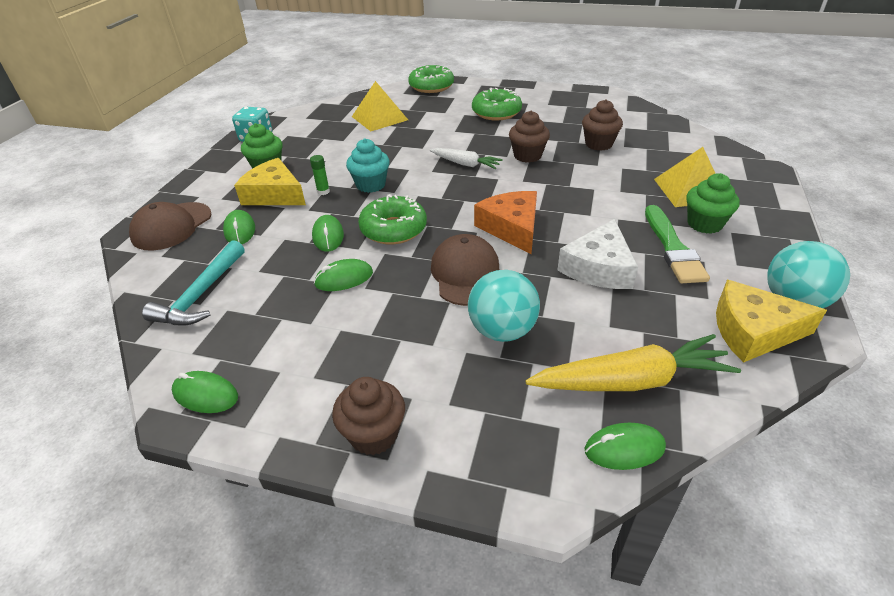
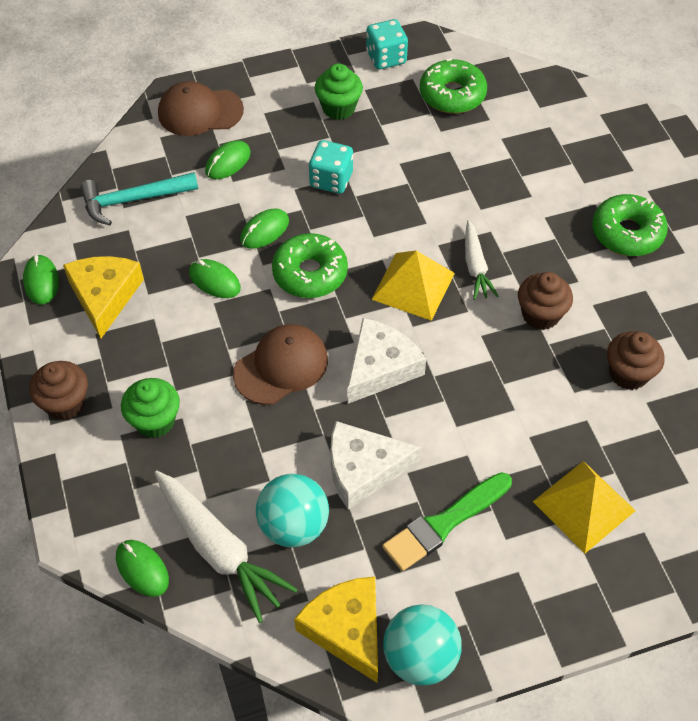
camera: 55 degrees right, 15 degrees up
yellow cheese [234,158,306,205] -> yellow cheese moved to [63,256,144,339]
green glue stick [310,155,330,195] -> turquoise dice [309,140,353,194]
turquoise cupcake [346,139,390,193] -> none
yellow pyramid [352,81,408,131] -> yellow pyramid moved to [371,251,455,321]
green donut [408,65,454,93] -> green donut moved to [420,58,487,114]
turquoise ball [468,270,540,342] -> turquoise ball moved to [256,474,329,547]
orange cheese [474,191,537,254] -> white cheese [347,318,426,404]
yellow carrot [525,334,741,391] -> white carrot [154,471,298,623]
green cupcake [686,173,740,234] -> green cupcake moved to [121,378,180,438]

